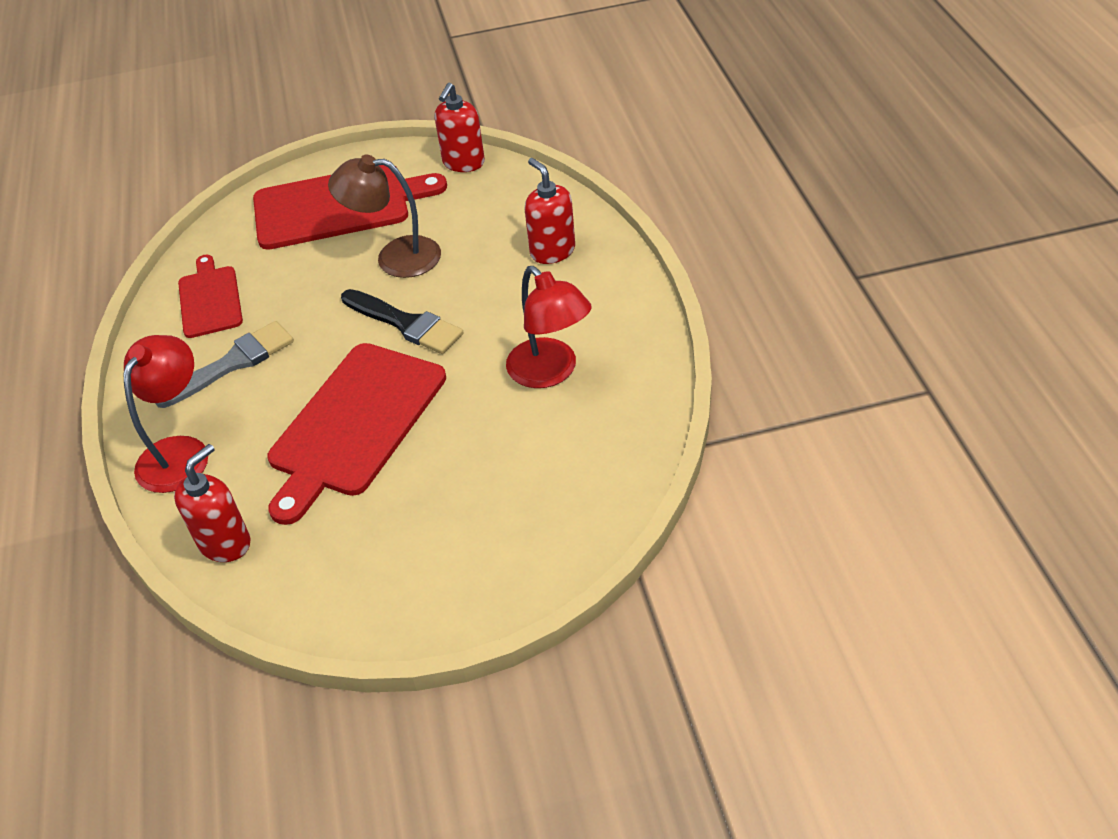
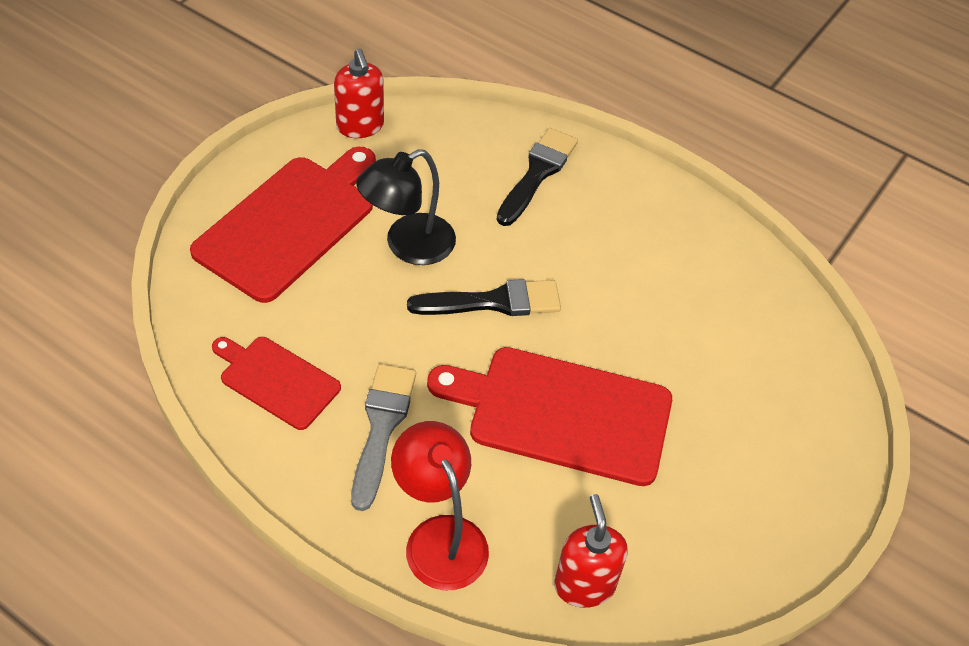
camera: 50 degrees left, 5 degrees up
red cutting board [267,343,446,525] -> red cutting board turned 120 degrees clockwise [427,347,672,486]
brown lamp [328,155,441,278] -> black lamp [356,149,456,265]
red lamp [506,266,592,388] -> none
red soap dispenser [524,158,575,264] -> black brush [496,128,578,226]

